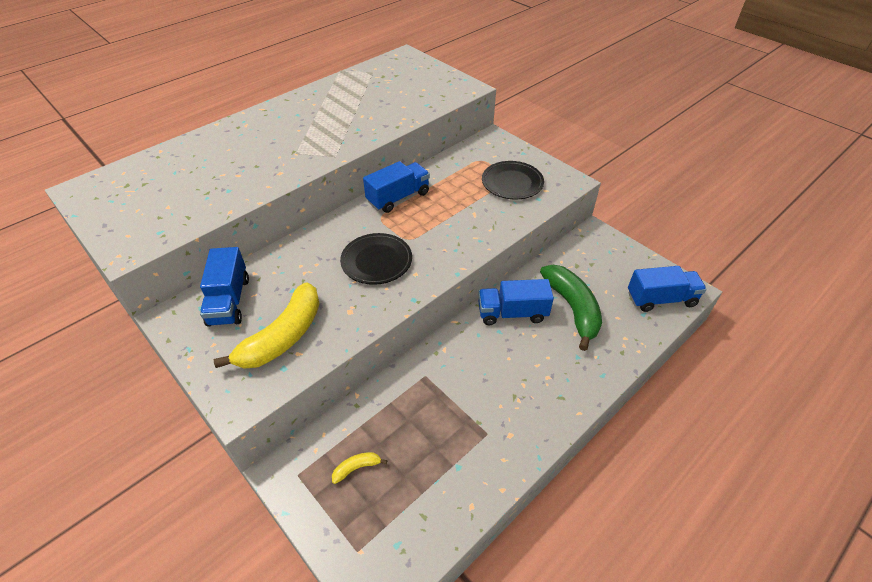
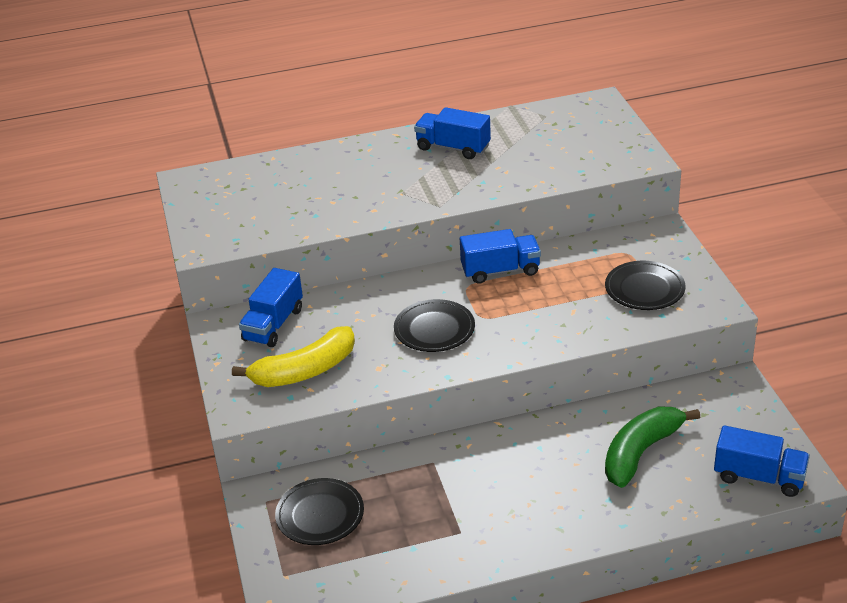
camera: 30 degrees right, 10 degrees down
yellow banana [332,452,387,484] -> black plate [275,478,364,545]
blue truck [478,279,554,325] -> blue truck moved to [414,107,491,159]
green banana [540,265,602,351] -> green banana turned 150 degrees counterclockwise [605,406,700,488]

